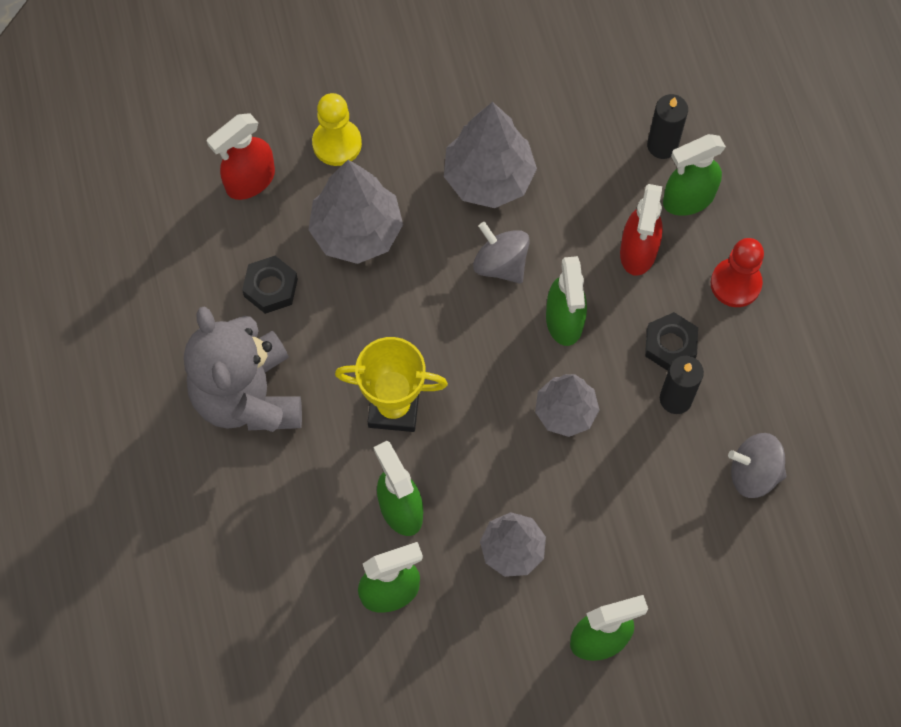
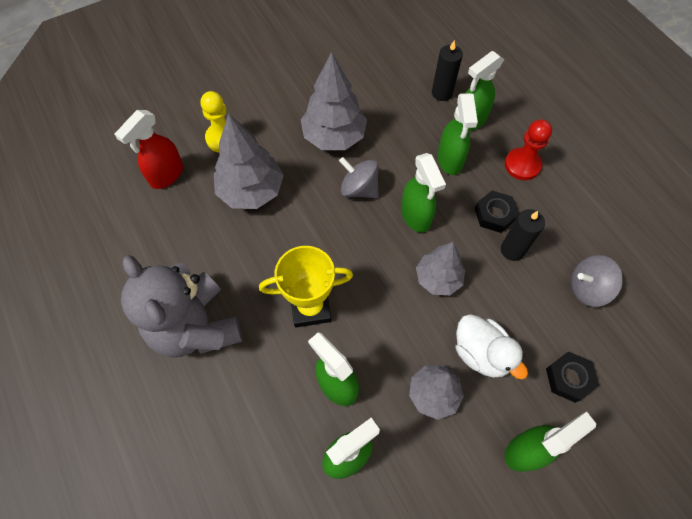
camera: 15 degrees left, 5 degrees down
black nut [242,256,298,314] -> black nut moved to [546,351,599,403]
red spray bottle [620,184,663,276] -> green spray bottle [438,93,478,175]
none -> white duck [456,314,528,379]

